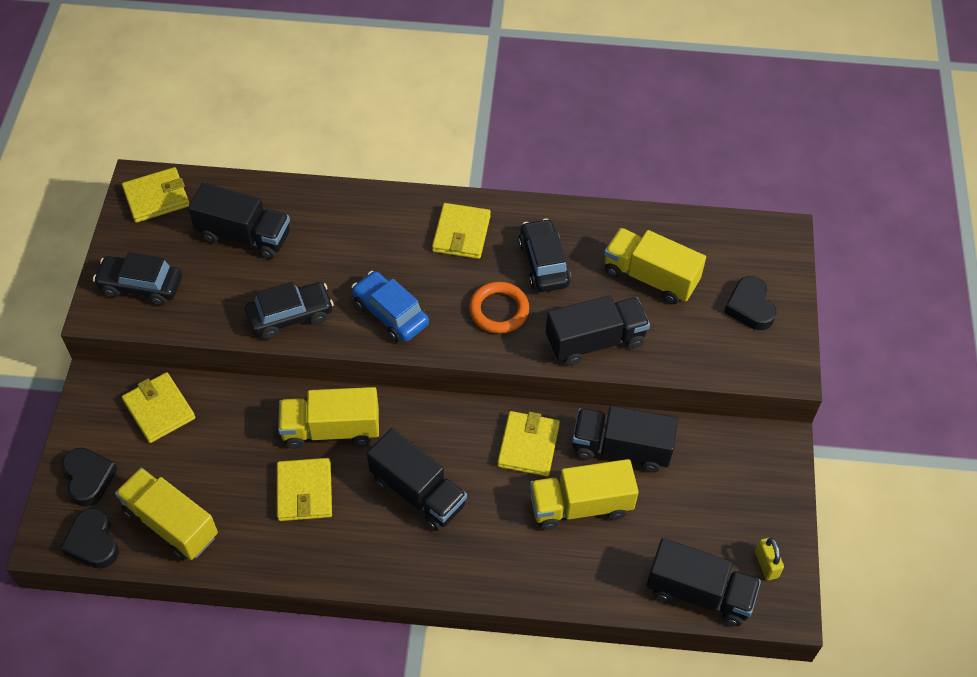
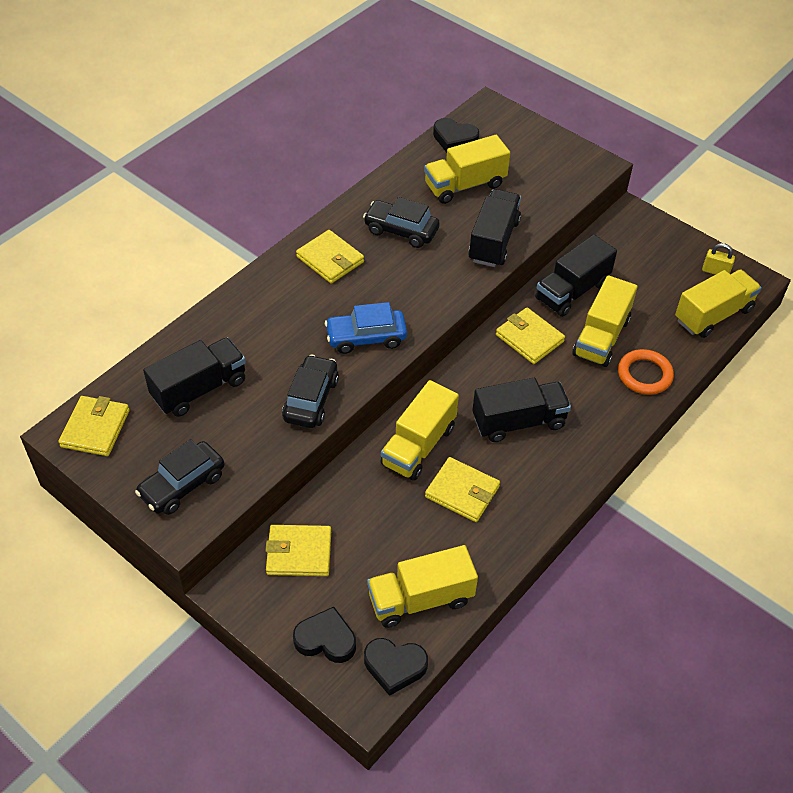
camera: 55 degrees left, 5 degrees down
orange ring [469,282,529,334] -> orange ring moved to [618,349,674,395]
black truck [646,538,761,626] -> yellow truck [675,270,762,338]
black heart [724,276,777,330] -> black heart moved to [433,118,479,153]

